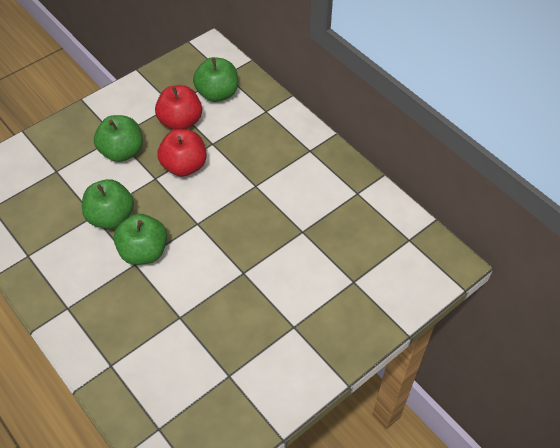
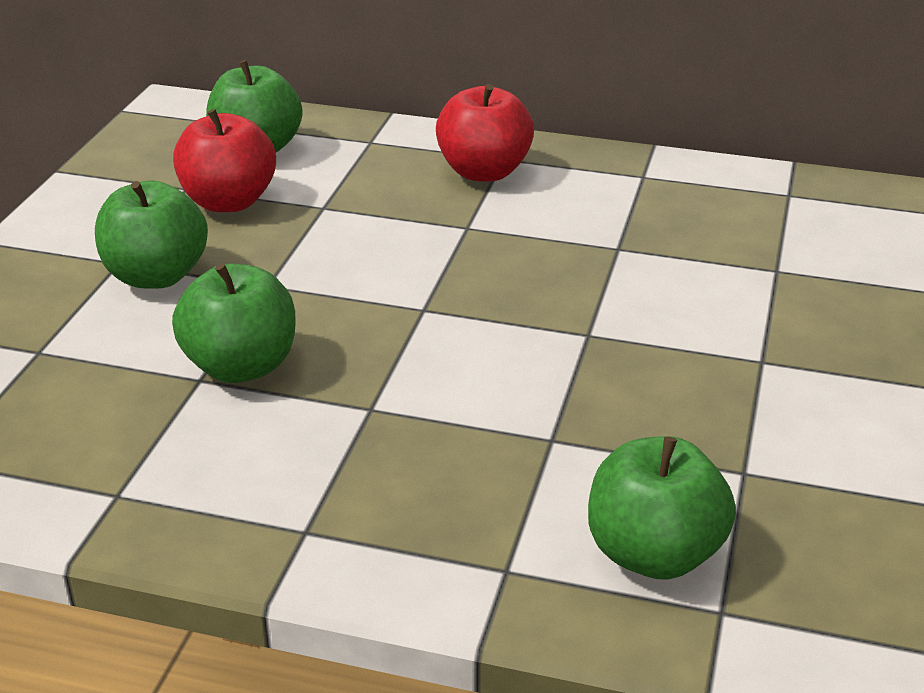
camera: 35 degrees left, 20 degrees down
green apple [114,214,167,265] -> green apple moved to [588,436,736,580]
red apple [157,129,207,177] -> red apple moved to [436,84,534,182]

